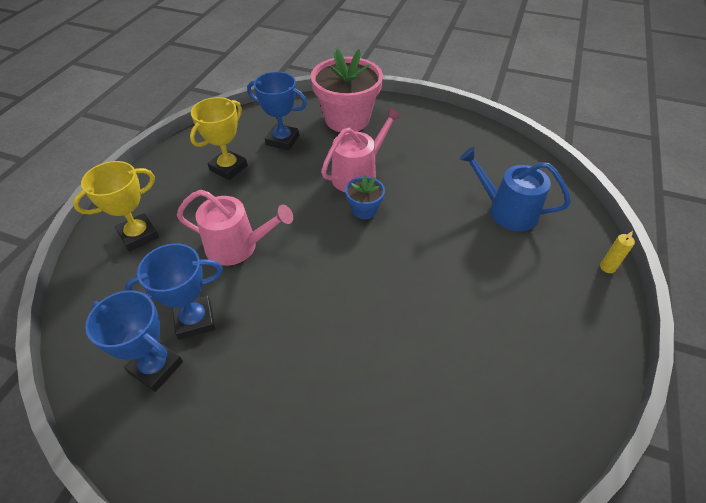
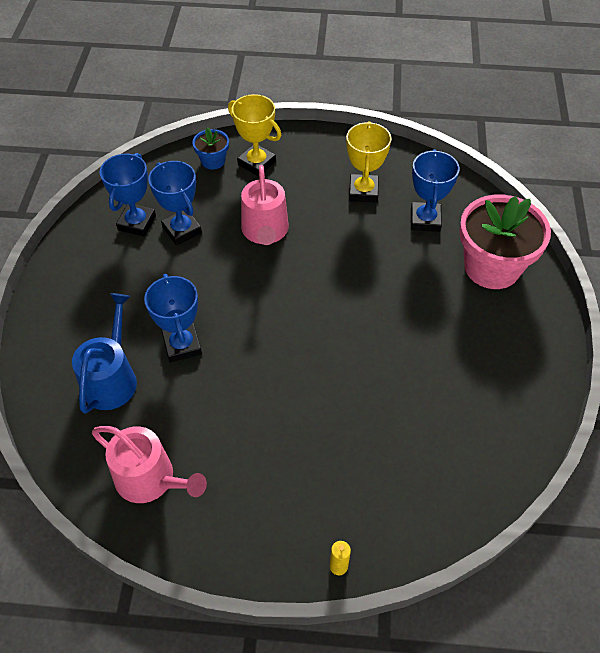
camera: 75 degrees right, 5 degrees up
yellow trophy [190,97,248,180] -> yellow trophy turned 75 degrees clockwise [346,121,392,203]
pink watering can [321,107,402,192] -> pink watering can moved to [92,426,207,503]
blue flower pot [345,175,385,219] -> blue flower pot moved to [192,128,229,170]
blue watering can [459,147,571,231] -> blue watering can moved to [72,293,137,414]
none -> blue trophy [144,274,202,362]

